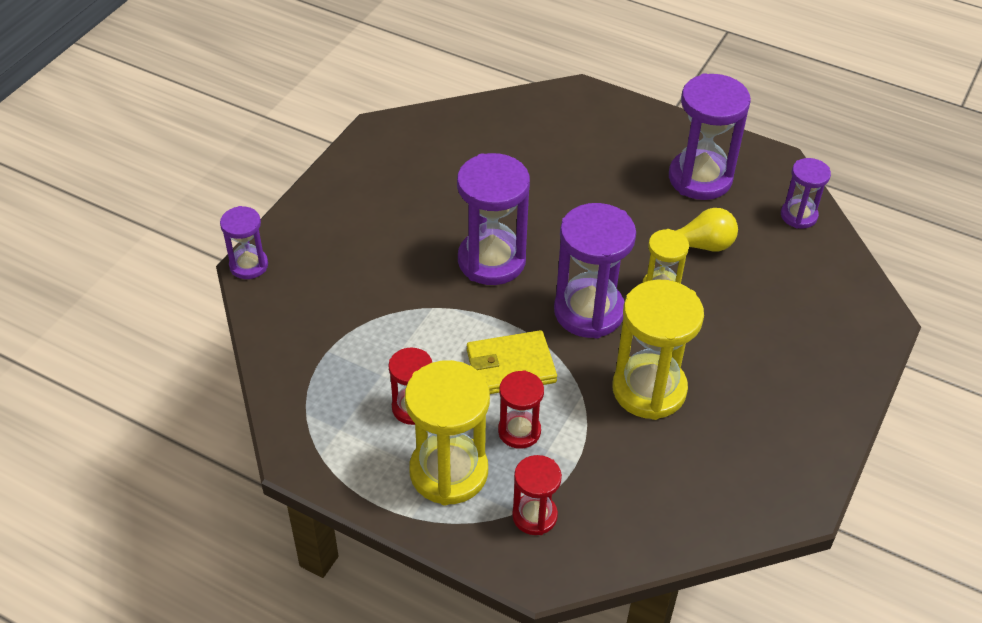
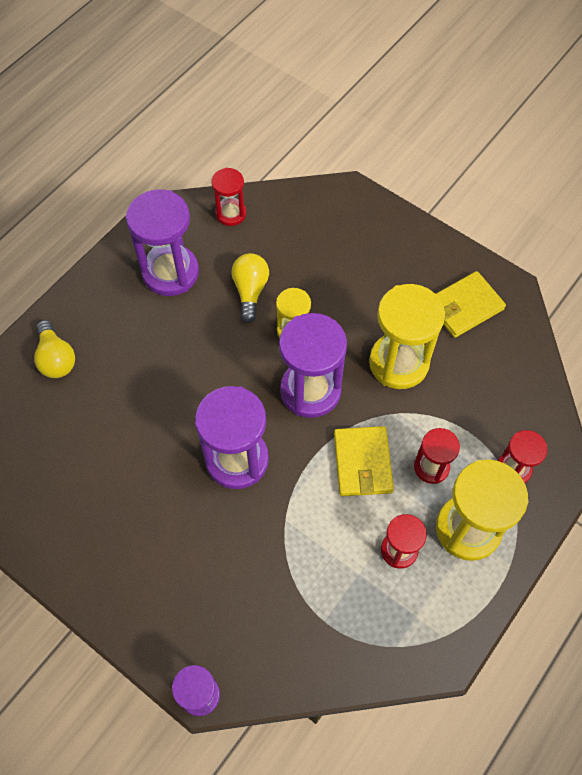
camera: 80 degrees left, 15 degrees up
purple hourglass [781,158,831,229] -> red hourglass [211,168,246,226]
none -> yellow light bulb [34,320,75,378]
none -> yellow wallet [436,271,506,338]

